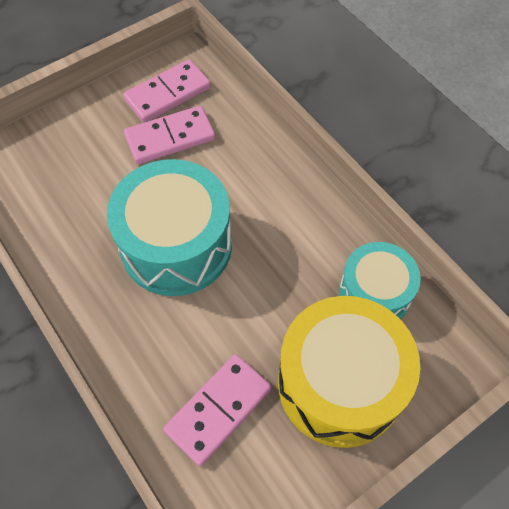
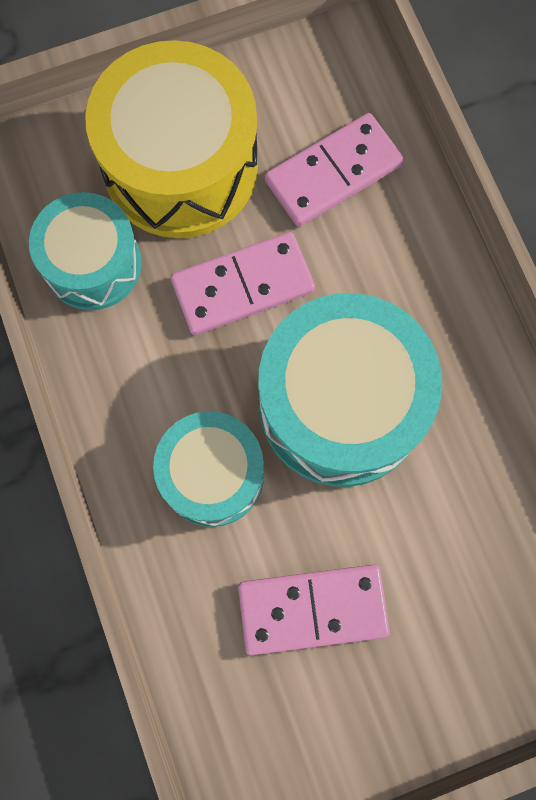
camera: 165 degrees left, 15 degrees up
pink domino [123,59,211,123] -> pink domino moved to [170,232,315,335]
none -> turquoise drum [153,411,264,527]

